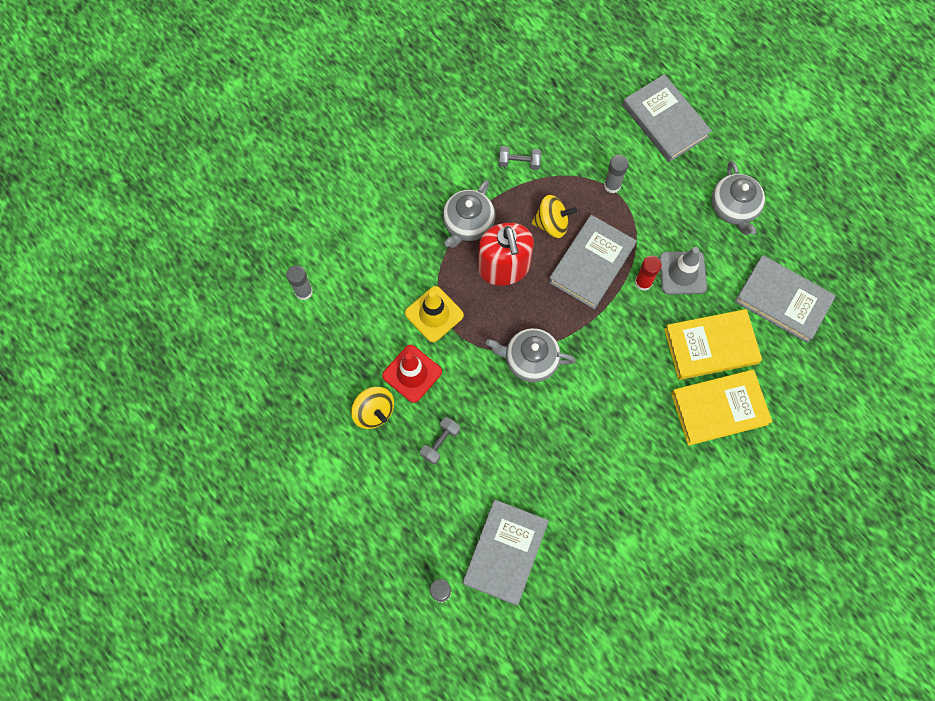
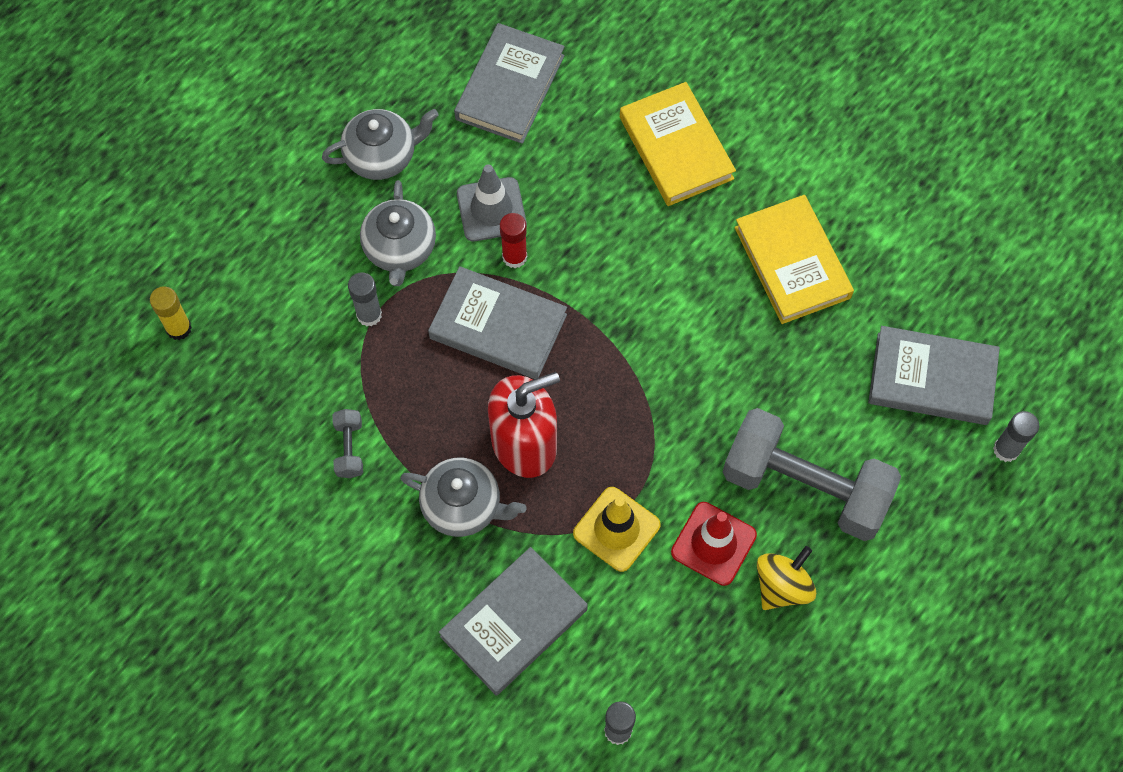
camera: 100 degrees left, 5 degrees down
grey dumbbell [420,417,460,465] -> grey dumbbell [723,408,901,541], size x2.49
grey teapot [486,328,576,382] -> grey teapot moved to [360,180,436,286]
yellow spinning top [532,195,577,238] -> none
grey book [623,74,712,162] -> grey book moved to [439,547,588,696]
yellow book [664,309,762,380] -> yellow book moved to [734,195,854,324]
none -> yellow glue stick [150,286,192,340]

